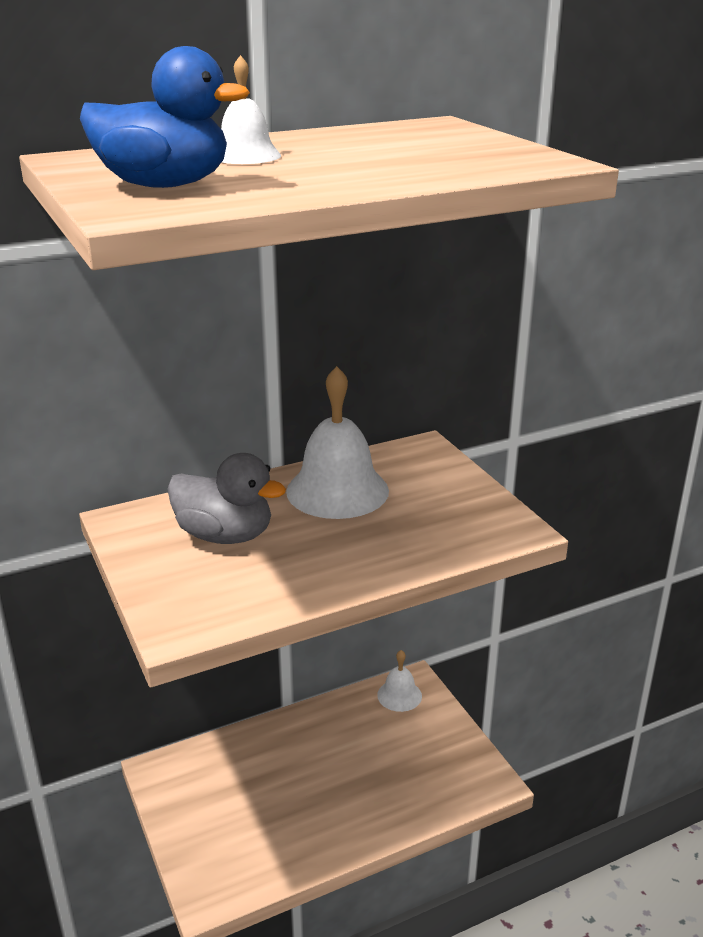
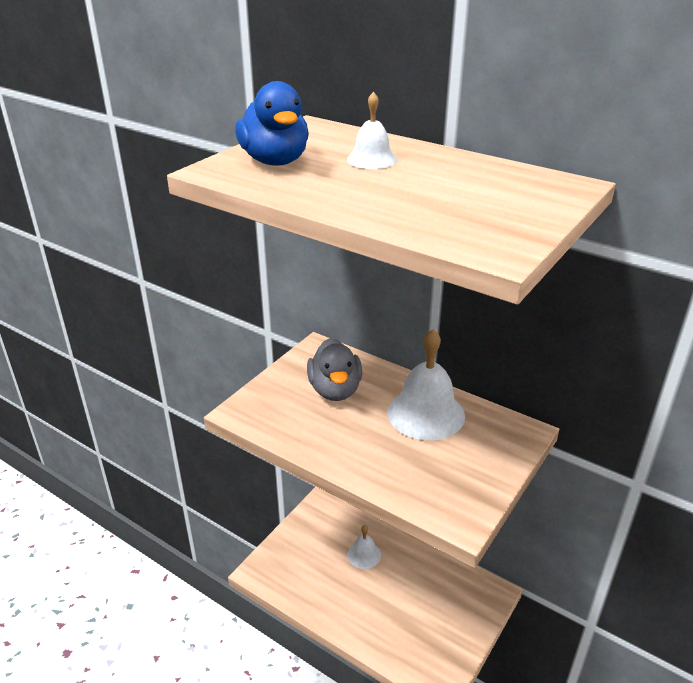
camera: 60 degrees right, 5 degrees up
white bell [377,650,422,712] -> white bell moved to [347,525,381,569]

